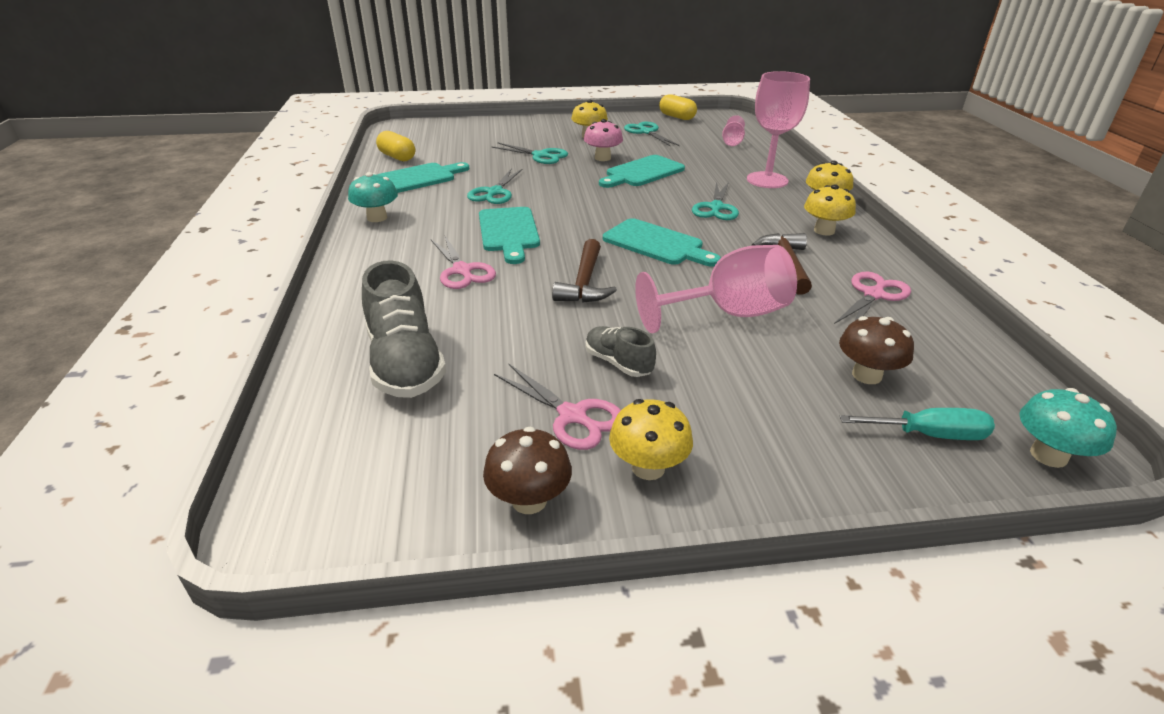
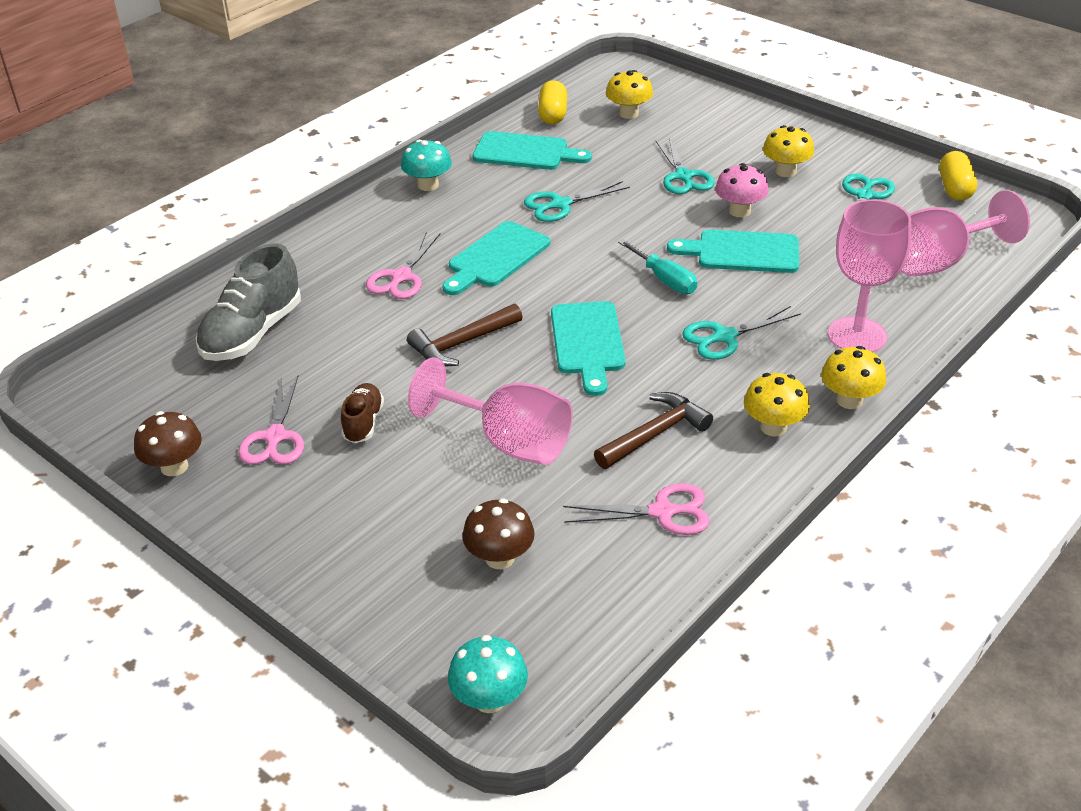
camera: 50 degrees right, 5 degrees up
grey shoe [586,326,656,377] -> brown shoe [341,383,384,443]
yellow mushroom [609,399,693,480] -> yellow mushroom moved to [606,70,653,119]
pink goblet [722,115,745,146] -> pink goblet [901,190,1030,277], size x1.93
turquoise screwdriver [840,408,995,440] -> turquoise screwdriver moved to [618,239,697,294]

